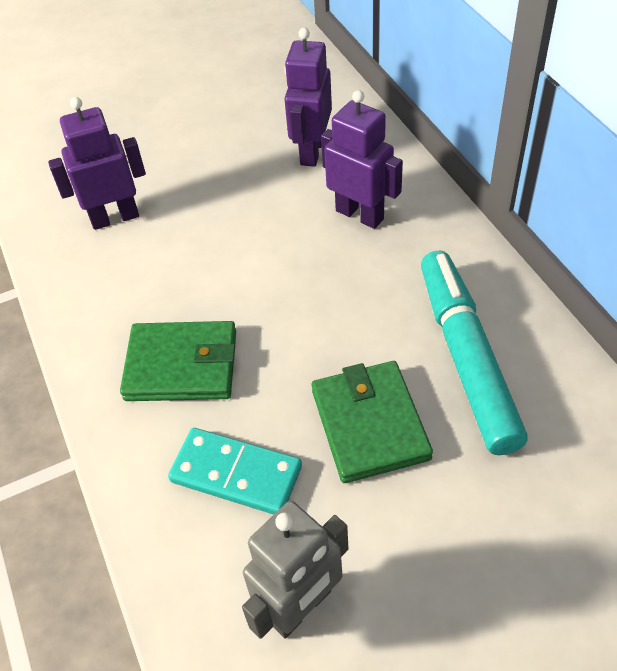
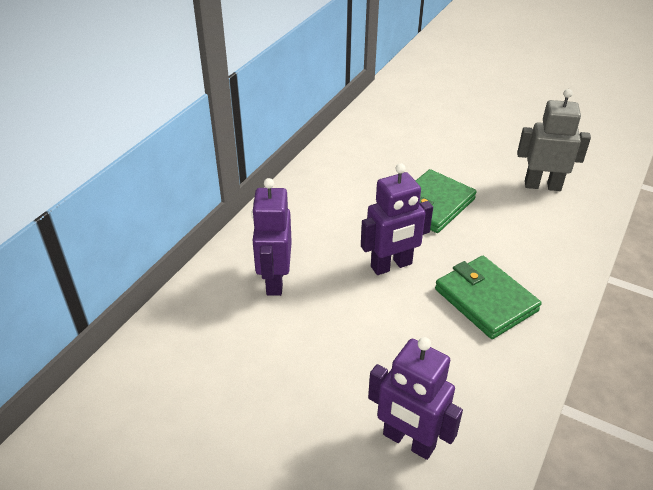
camera: 130 degrees left, 10 degrees down
turquoise domino [168,428,302,515] -> none
purple robot [284,28,332,167] -> purple robot moved to [361,163,433,275]
turquoise marker [421,251,528,455] -> none

